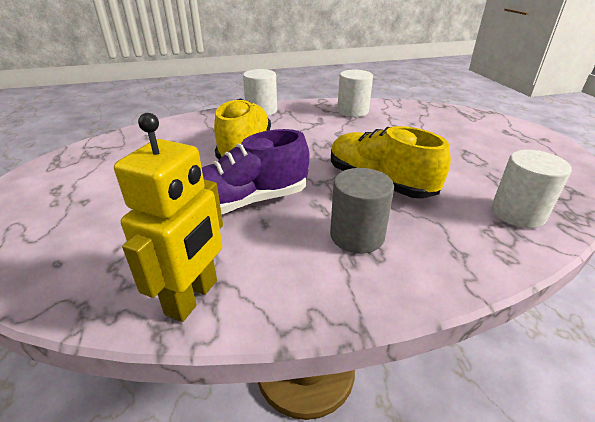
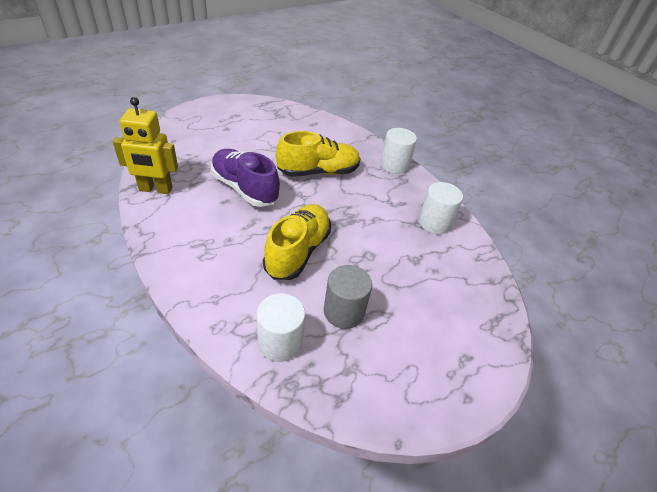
camera: 65 degrees right, 10 degrees up
grey cylinder [330,168,394,254] -> grey cylinder moved to [324,265,372,329]

